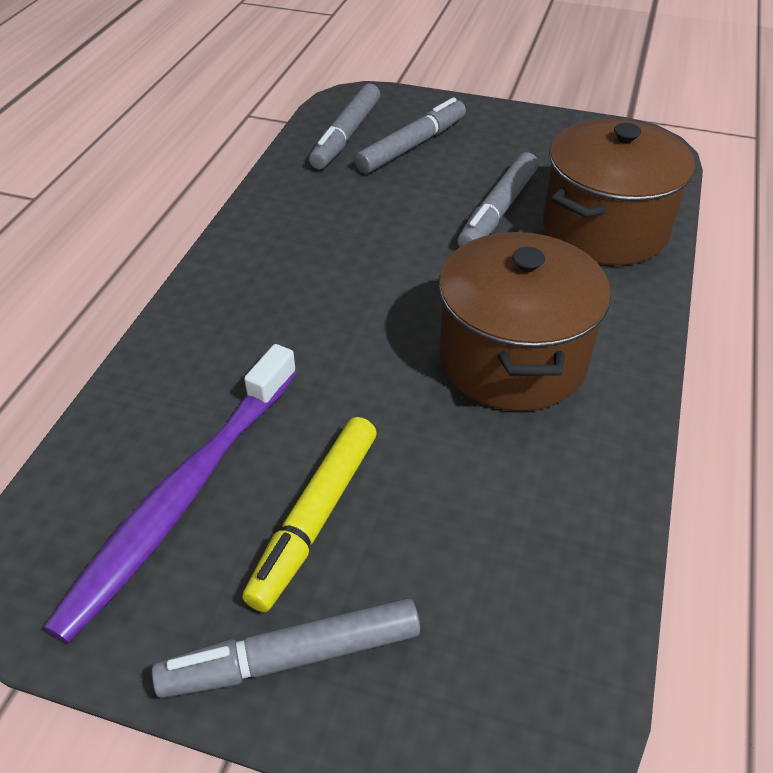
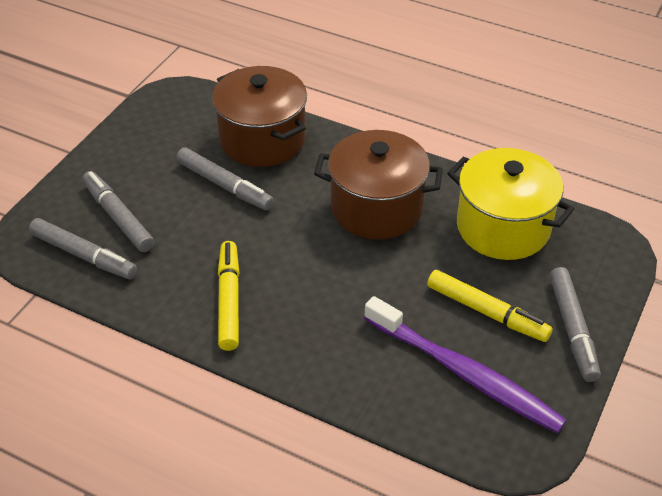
camera: 80 degrees left, 0 degrees up
none -> yellow marker [218,241,240,351]
none -> yellow pot [447,148,574,260]

